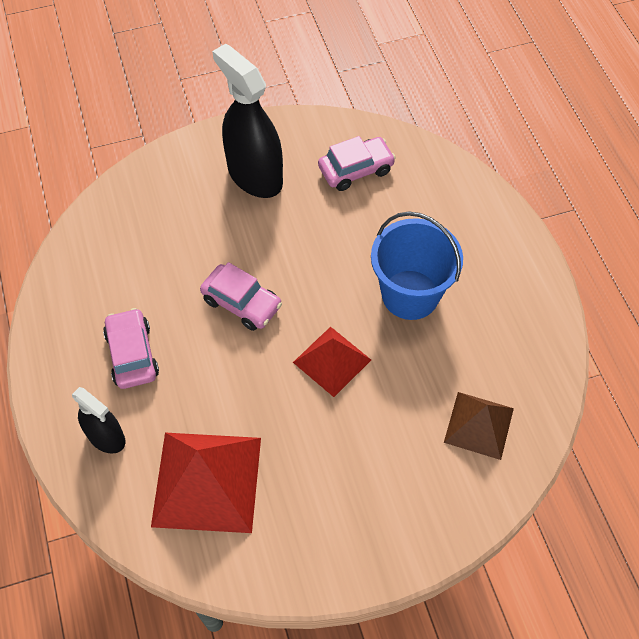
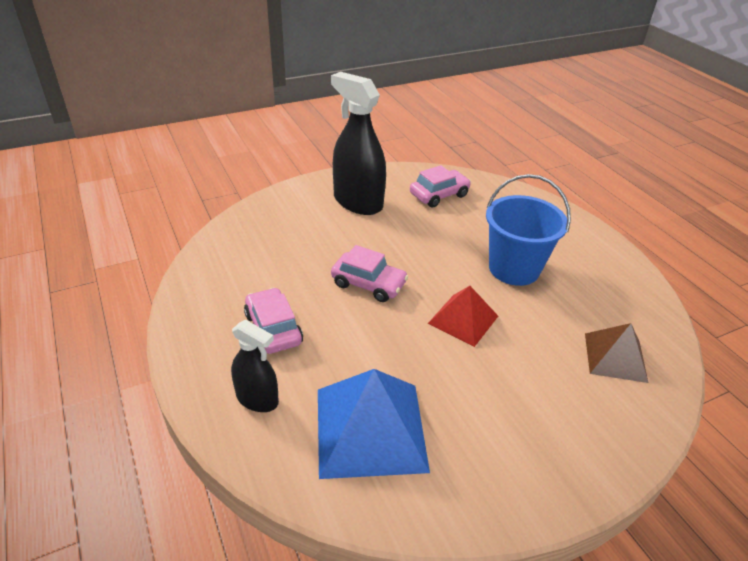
camera: 10 degrees left, 20 degrees down
red pyramid [151,433,261,533] -> blue pyramid [318,369,430,479]

